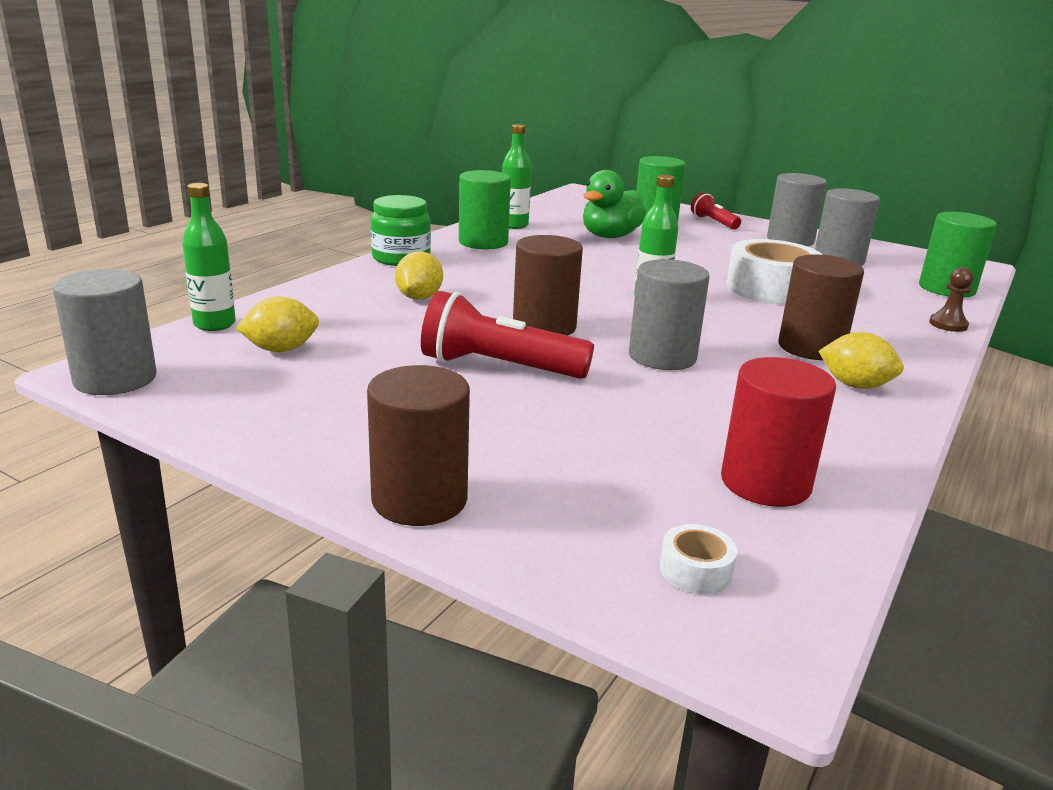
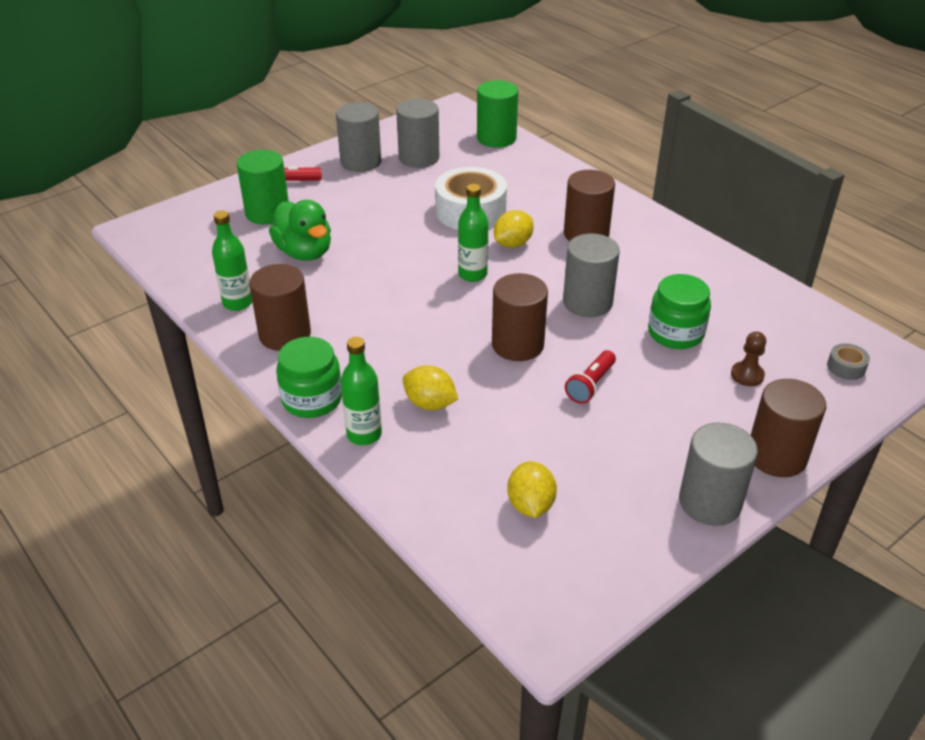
camera: 70 degrees left, 15 degrees up
grey cylinder [52,269,157,395] -> grey cylinder moved to [679,423,758,526]
green bottle [182,183,236,331] -> green bottle moved to [341,337,382,445]
red flashlight [421,291,594,379] -> red flashlight [565,350,616,404], size x0.57
green cylinder [459,170,511,249] -> brown cylinder [249,264,311,351]
white tape [660,524,737,594] -> grey tape [827,343,870,380]
red cylinder [721,357,836,507] -> none
yellow lemon [818,332,904,389] -> yellow lemon moved to [494,210,534,248]
brown pawn [929,267,974,332] -> brown pawn moved to [731,331,766,386]
none -> green jar [648,274,711,349]

